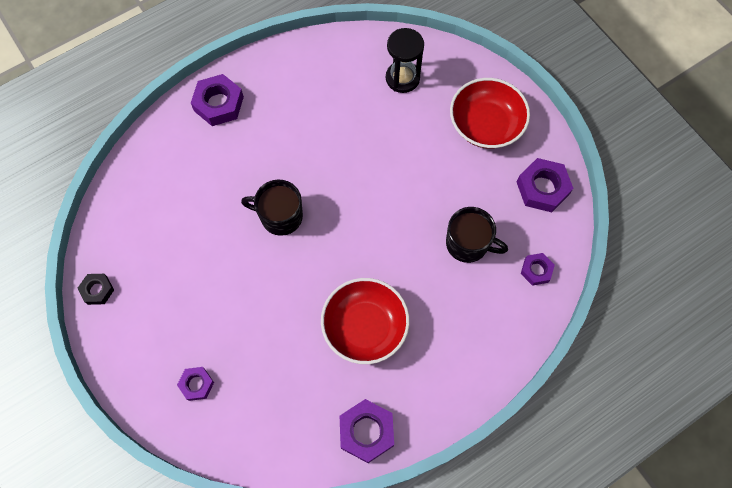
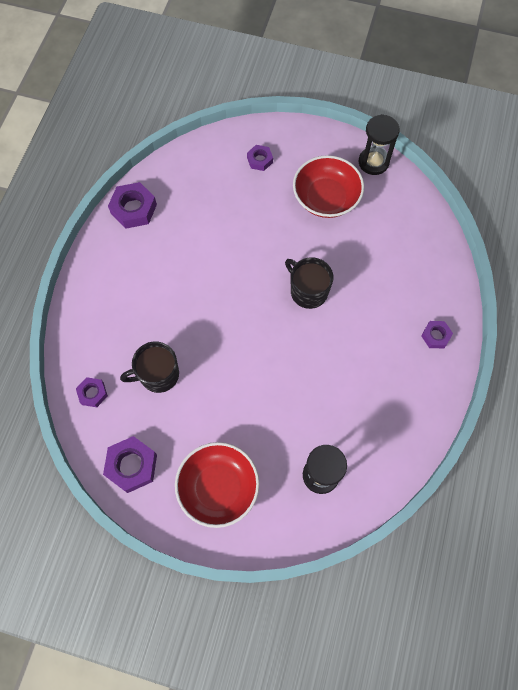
camera: 140 degrees right, 0 degrees up
black nut [78,274,114,305] -> black hourglass [359,114,400,175]
purple nut [191,74,244,126] -> purple nut [421,321,453,348], size x0.59
black mug [241,179,303,236] -> black mug turned 105 degrees counterclockwise [285,257,333,309]
red bowl [321,278,410,364] -> red bowl moved to [293,155,364,218]

